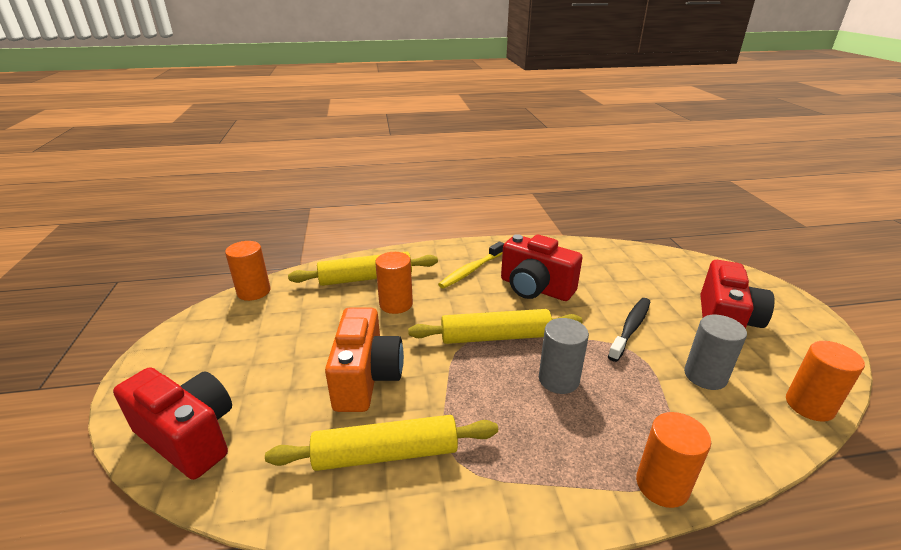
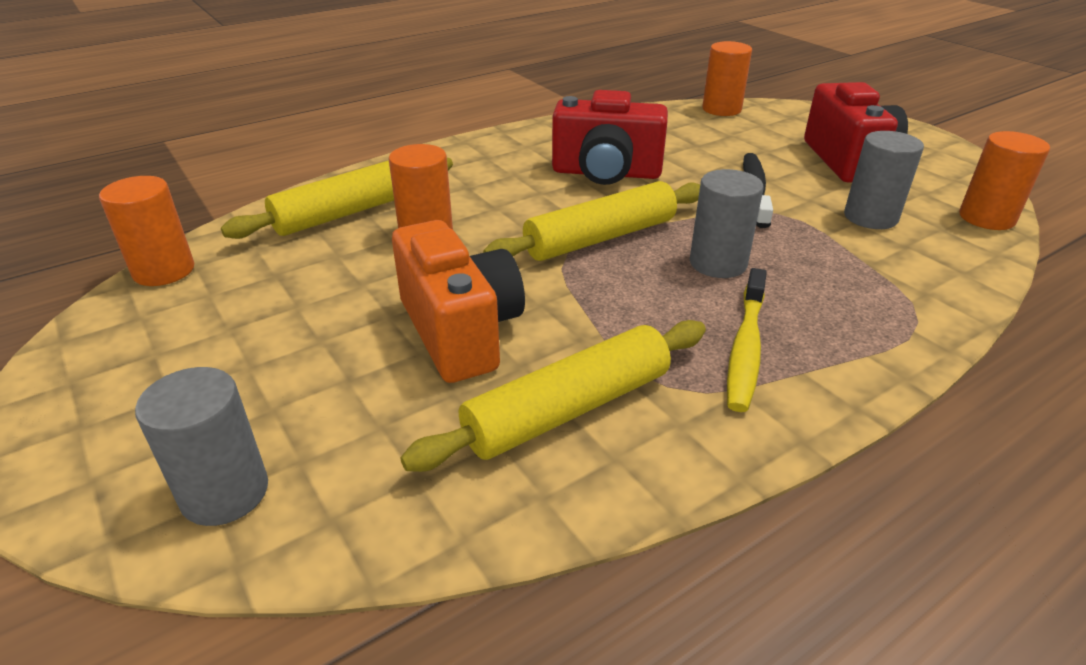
camera: 25 degrees left, 5 degrees up
red camera [113,367,232,480] -> grey cylinder [135,367,268,526]
yellow toothbrush [438,242,504,288] -> yellow toothbrush moved to [727,268,767,412]
orange cylinder [636,412,711,508] -> orange cylinder moved to [702,41,752,116]

